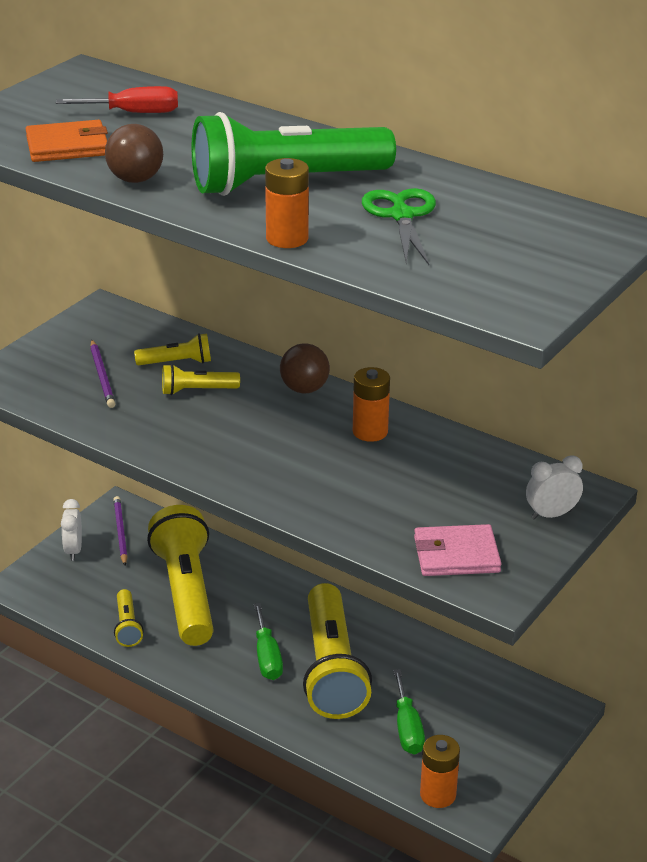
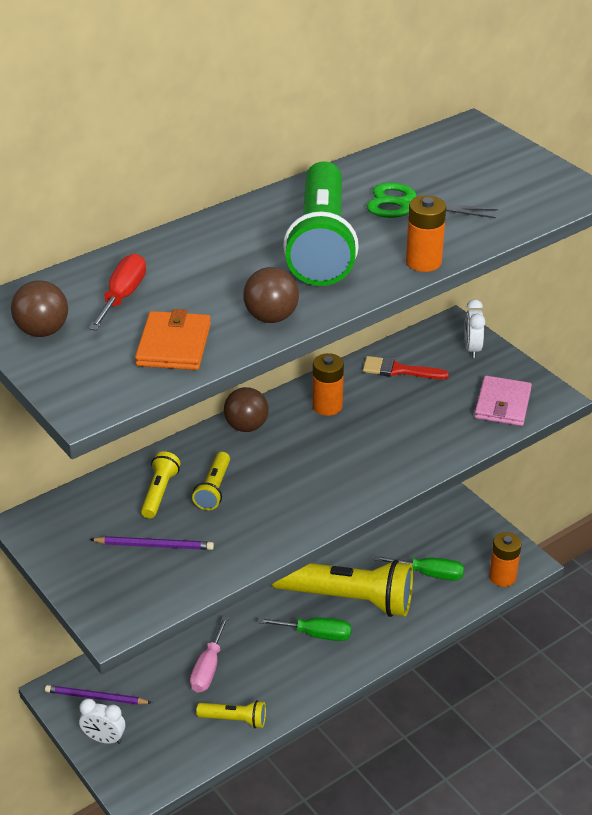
camera: 70 degrees left, 5 degrees up
yellow flashlight [147,505,214,646] -> pink screwdriver [190,616,229,693]
none -> brown ball [11,280,68,337]
none -> red brush [363,356,449,379]

